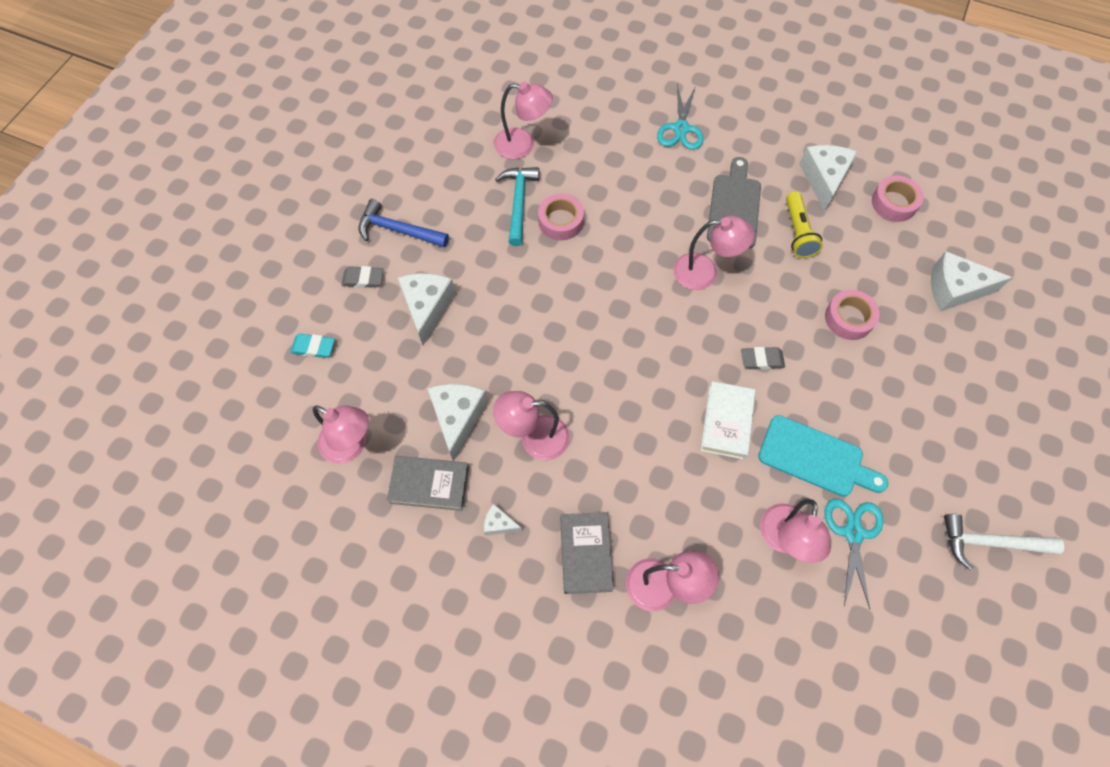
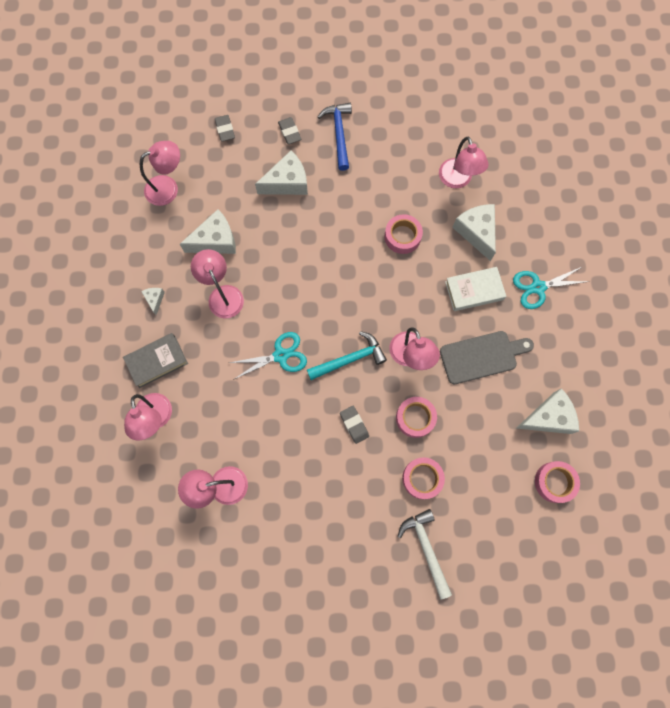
camera: 65 degrees right, 10 degrees up
turquoise eraser [290,334,335,358] -> grey eraser [215,115,235,142]
pink lamp [313,405,369,464] -> pink lamp turned 120 degrees counterclockwise [140,141,180,206]
grey book [387,456,469,511] -> none
turquoise hammer [495,167,539,246] -> turquoise hammer moved to [307,331,387,380]
white book [701,381,756,460] -> white book moved to [445,267,506,311]
turquoise cutting board [758,415,888,497] -> none
yellow flashlight [786,191,823,258] -> none
turquoise scissors [825,499,884,609] -> turquoise scissors moved to [229,332,307,380]
white cheese [931,251,1012,312] -> white cheese moved to [452,204,496,261]
white hammer [944,514,1064,570] -> white hammer moved to [398,509,452,599]
none -> pink tape [396,397,437,438]

